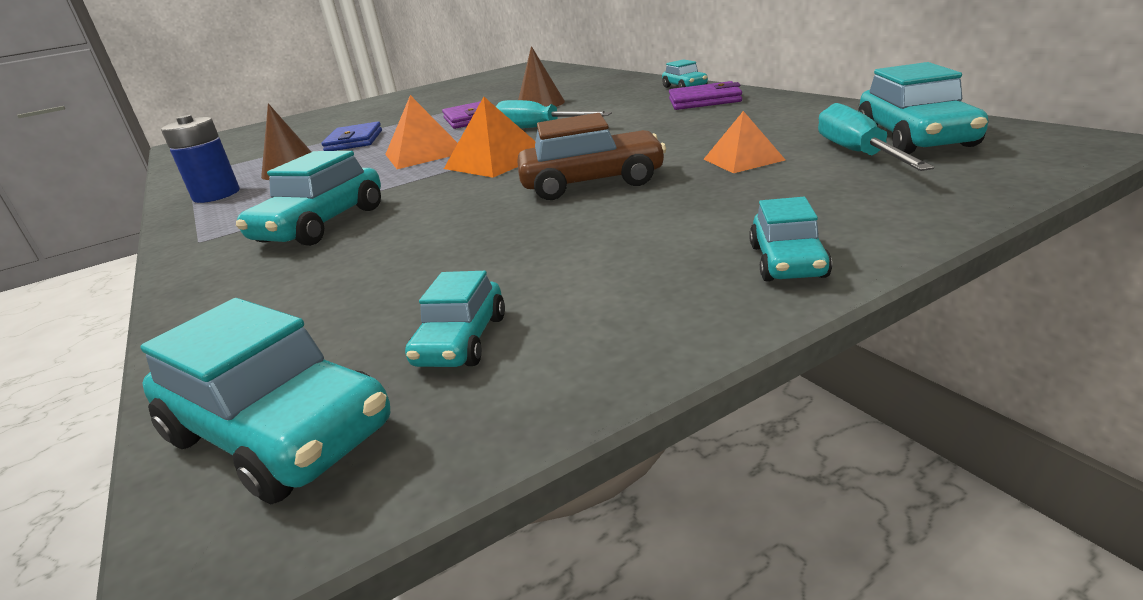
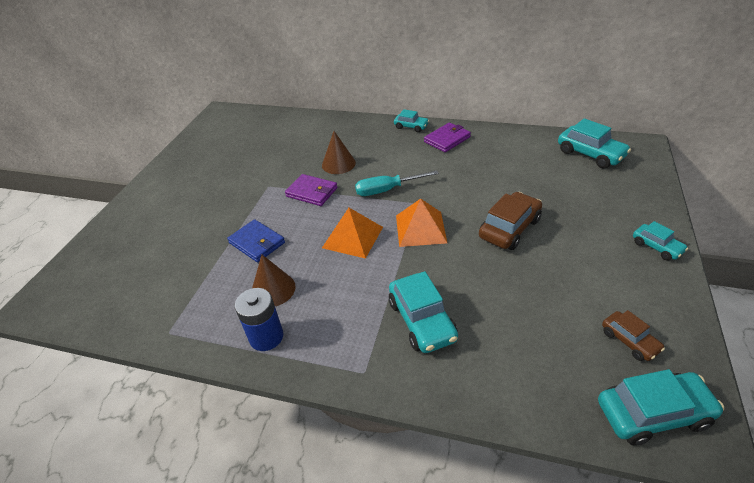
camera: 45 degrees left, 15 degrees up
turquoise car [405,271,505,367] -> brown car [602,310,665,361]
orange pyramid [704,111,785,173] -> none
turquoise screwdriver [818,103,934,171] -> none

